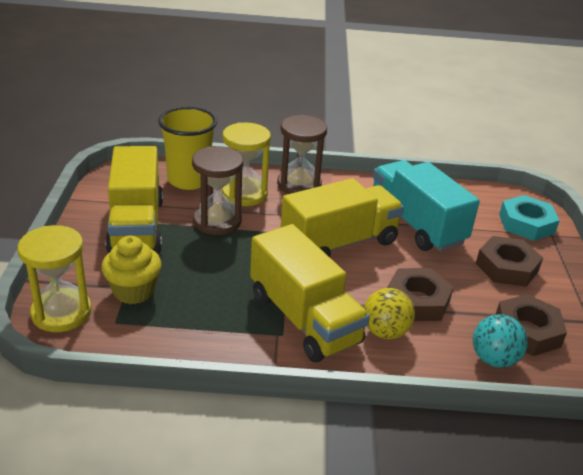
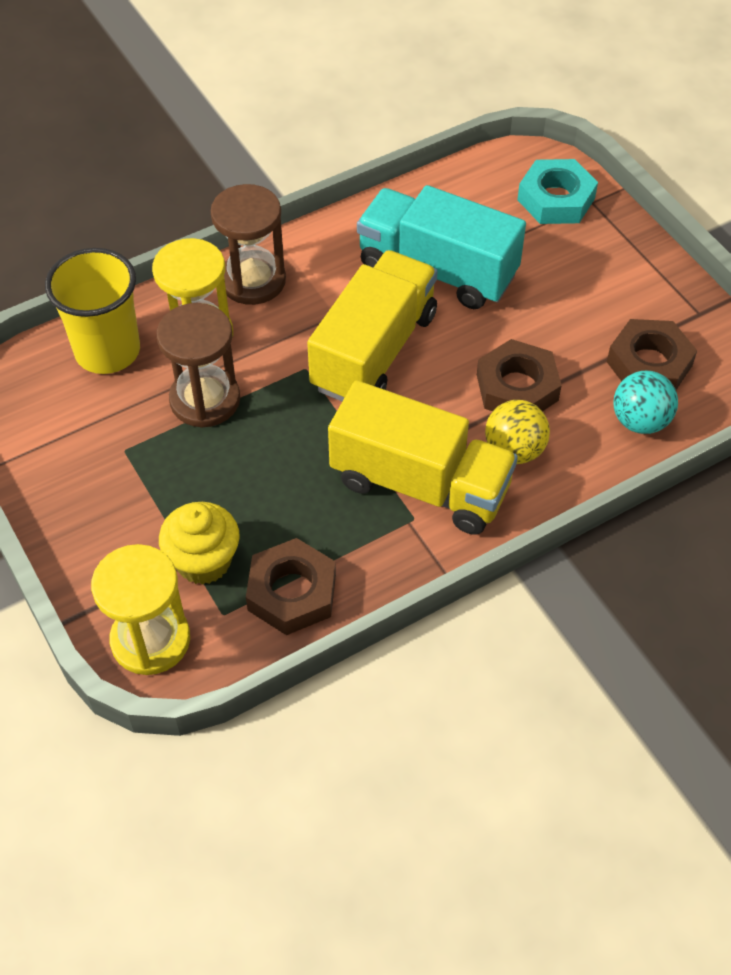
camera: 30 degrees left, 20 degrees up
yellow truck [105,146,163,254] -> none
brown nut [476,236,543,287] -> brown nut moved to [246,538,336,635]

